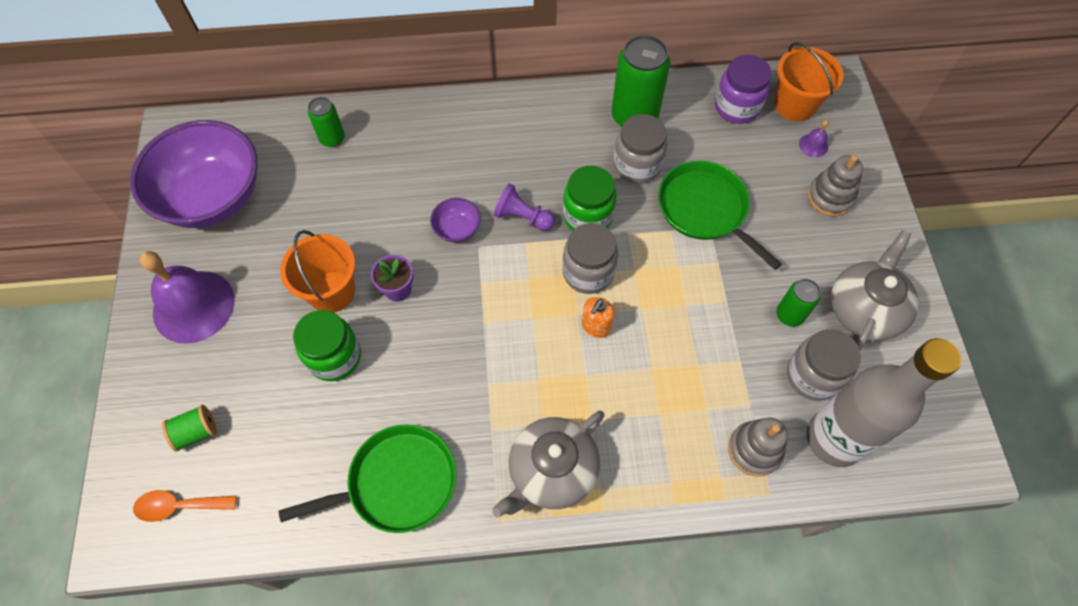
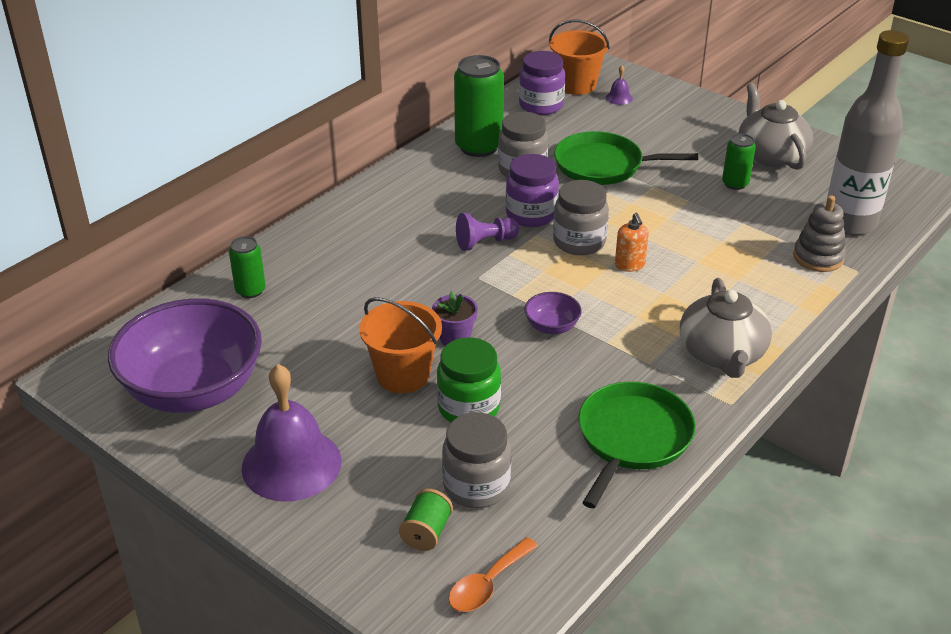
camera: 45 degrees left, 25 degrees down
purple bowl [430,198,481,243] -> purple bowl moved to [524,292,582,334]
green jar [563,166,617,231] -> purple jar [506,154,559,227]
grey jar [787,329,861,401] -> grey jar moved to [442,412,511,508]
grey stacking toy [807,155,863,217] -> none

